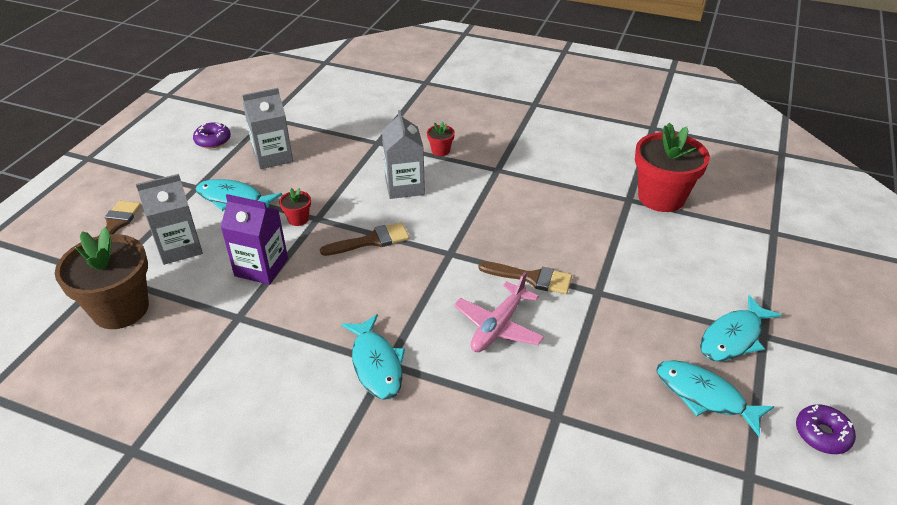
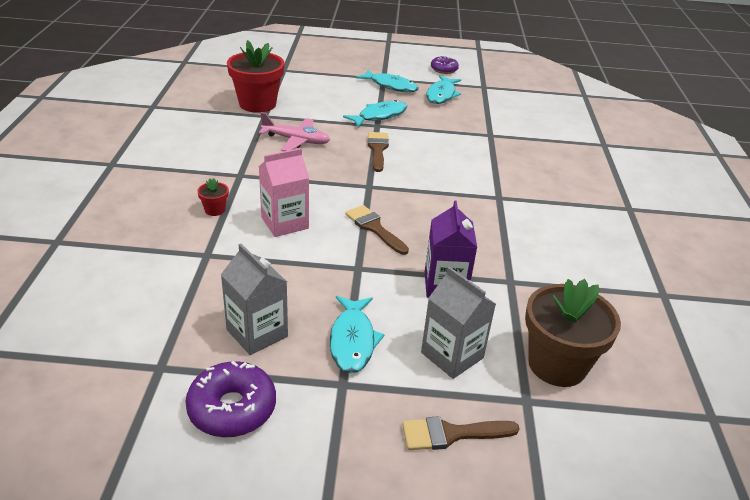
camera: 110 degrees left, 5 degrees down
purple donut [193,122,231,149] -> purple donut [185,361,276,437], size x1.57
red flower pot [279,188,311,226] -> none
turquoise fish [341,314,405,400] -> turquoise fish moved to [343,100,407,127]
grey carton [382,110,425,199] -> pink carton [259,148,309,237]
pink plane [454,272,544,352] -> pink plane moved to [259,112,330,151]

